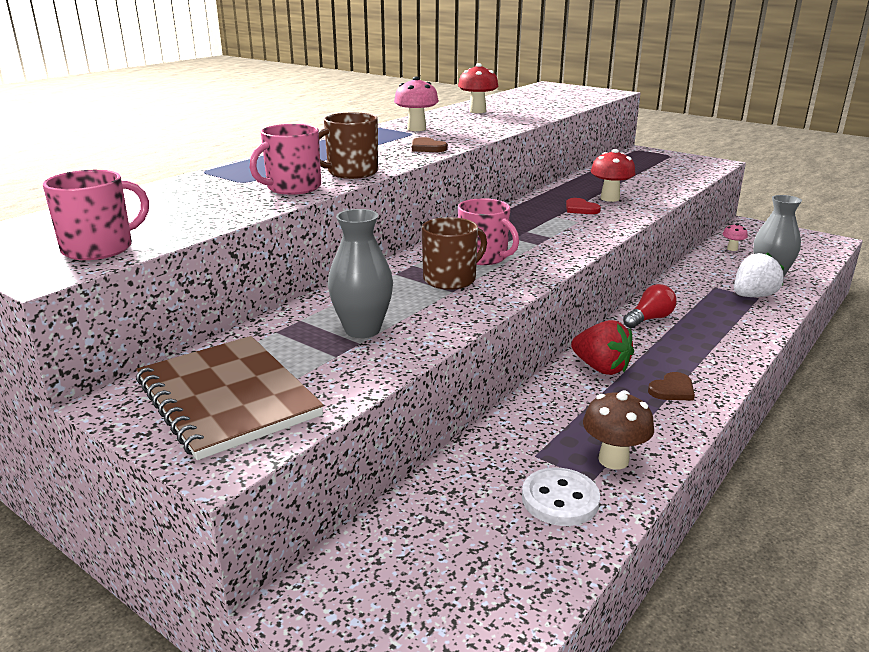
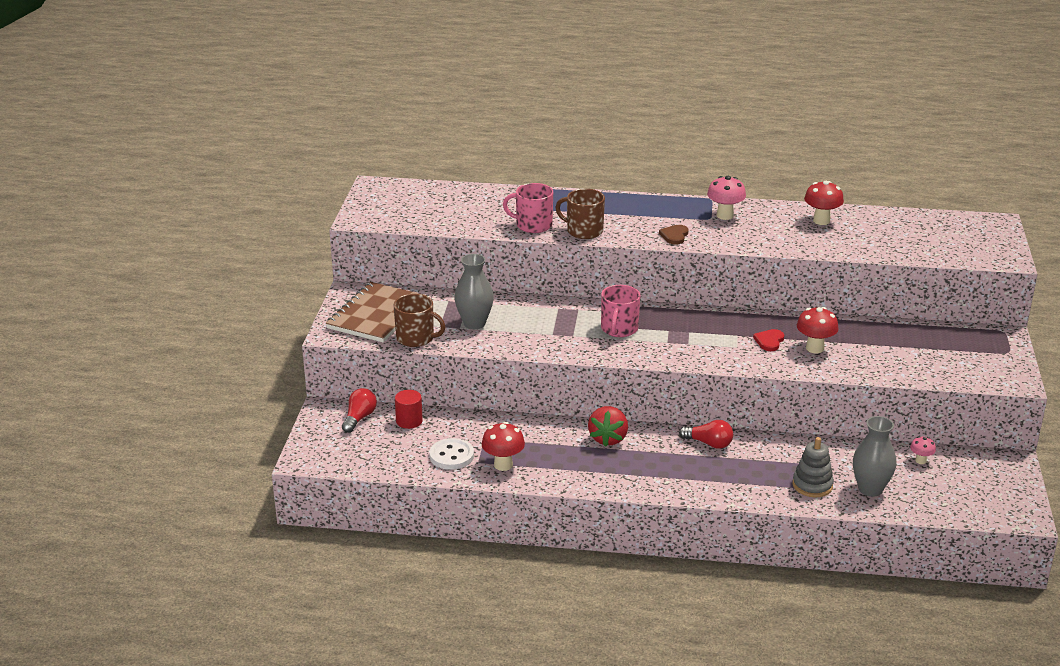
camera: 60 degrees right, 5 degrees up
pink mug [43,170,149,260] -> none
brown mug [422,217,487,290] -> brown mug moved to [394,294,445,347]
brown mushroom [583,391,654,470] -> red mushroom [482,422,525,471]
brown heart [648,372,695,401] -> none
white strawberry [734,253,784,297] -> grey stacking toy [792,437,834,497]
none -> red light bulb [342,388,377,433]
none -> red cylinder [395,390,423,429]

